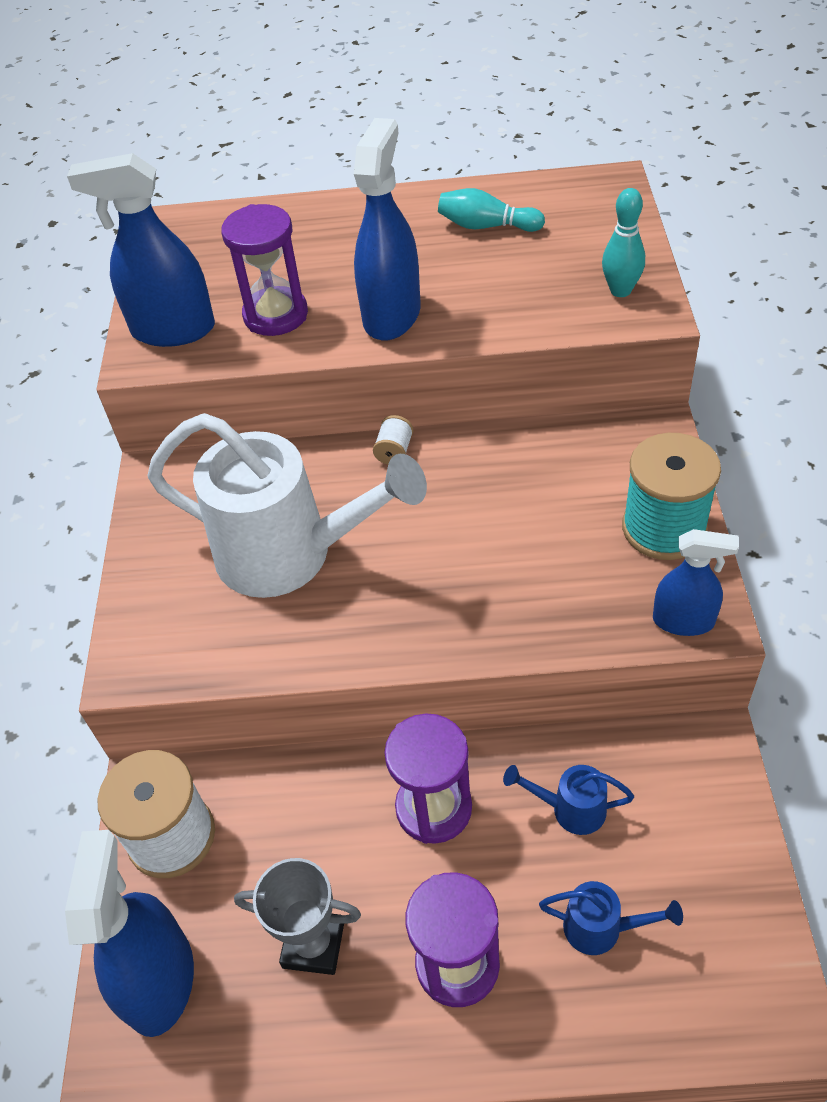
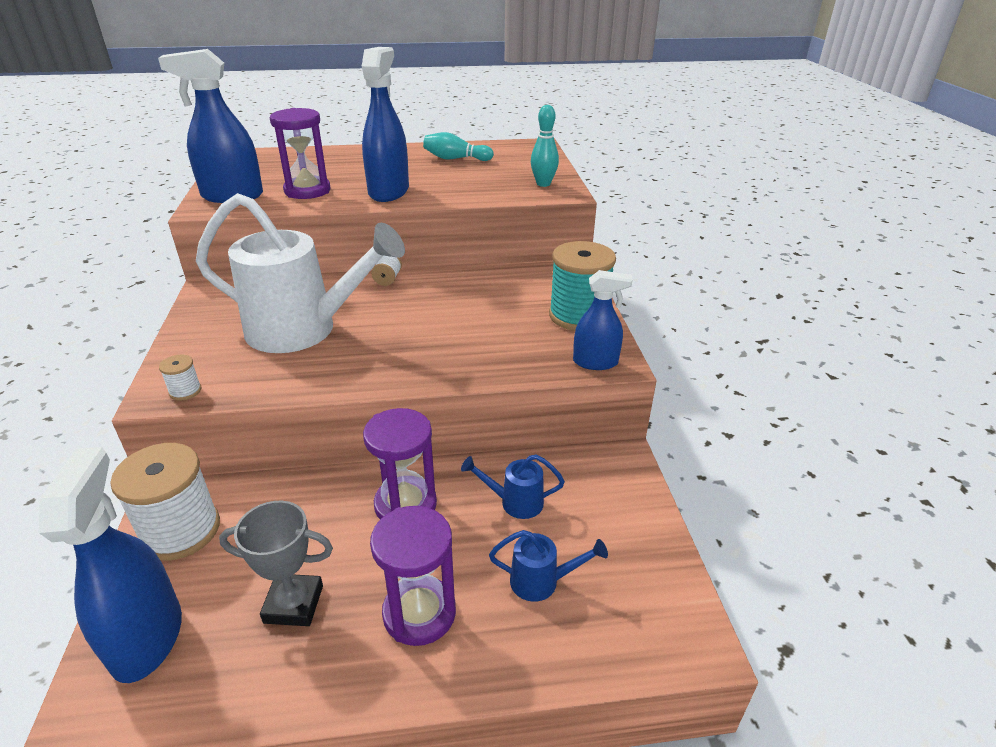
camera: 10 degrees left, 15 degrees down
none -> white spool [159,354,201,401]

